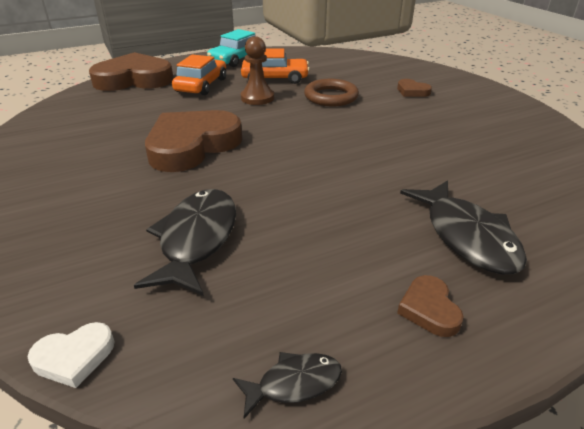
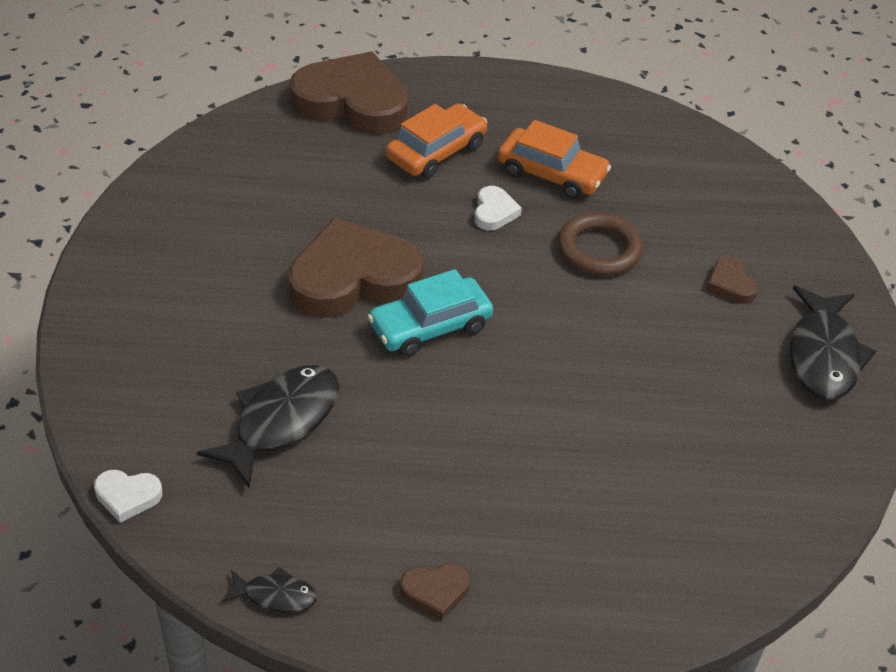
camera: 25 degrees right, 10 degrees up
turquoise car [207,29,255,67] -> turquoise car moved to [367,269,493,357]
brown pawn [241,36,274,105] -> white heart [474,186,522,230]
brown heart [397,275,464,337] -> brown heart turned 120 degrees counterclockwise [400,563,470,620]
black fish [400,180,527,275] -> black fish moved to [789,285,876,400]

